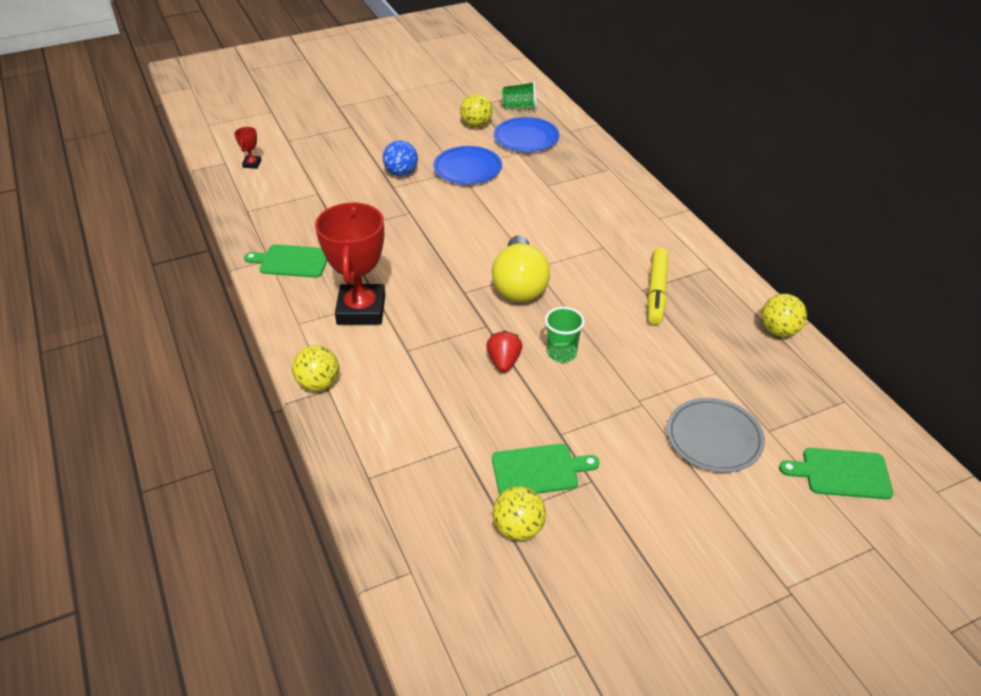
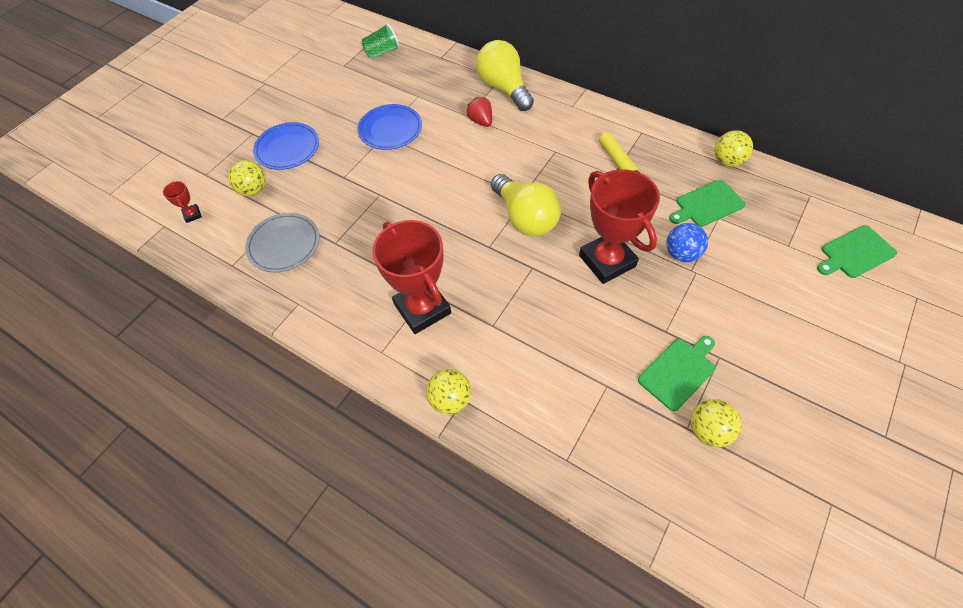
camera: 30 degrees left, 15 degrees up
green cutting board [244,244,327,278] -> green cutting board moved to [669,180,745,227]
blue ball [383,140,418,176] -> blue ball moved to [666,223,708,262]
yellow ball [460,94,493,127] -> yellow ball moved to [228,160,266,196]
red strawberry [486,330,522,372] -> red strawberry moved to [467,97,492,127]
blue plate [494,117,559,152] -> blue plate moved to [253,122,319,170]
green cup [545,307,585,362] -> red trophy [579,169,660,284]
grey plate [667,398,765,472] -> grey plate moved to [245,213,320,272]
none -> yellow light bulb [476,40,534,111]

